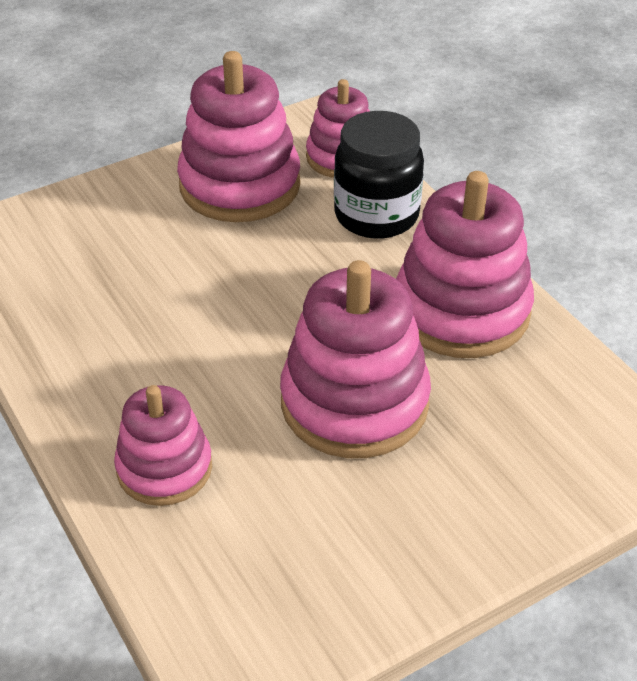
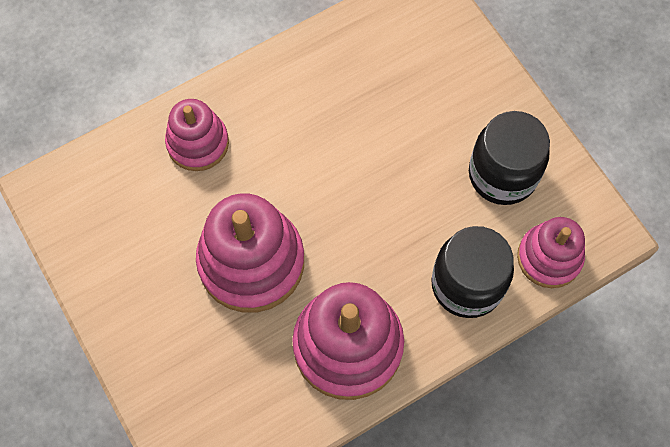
camera: 90 degrees right, 25 degrees up
pink stacking toy [177,51,301,222] -> black jar [469,111,550,205]

